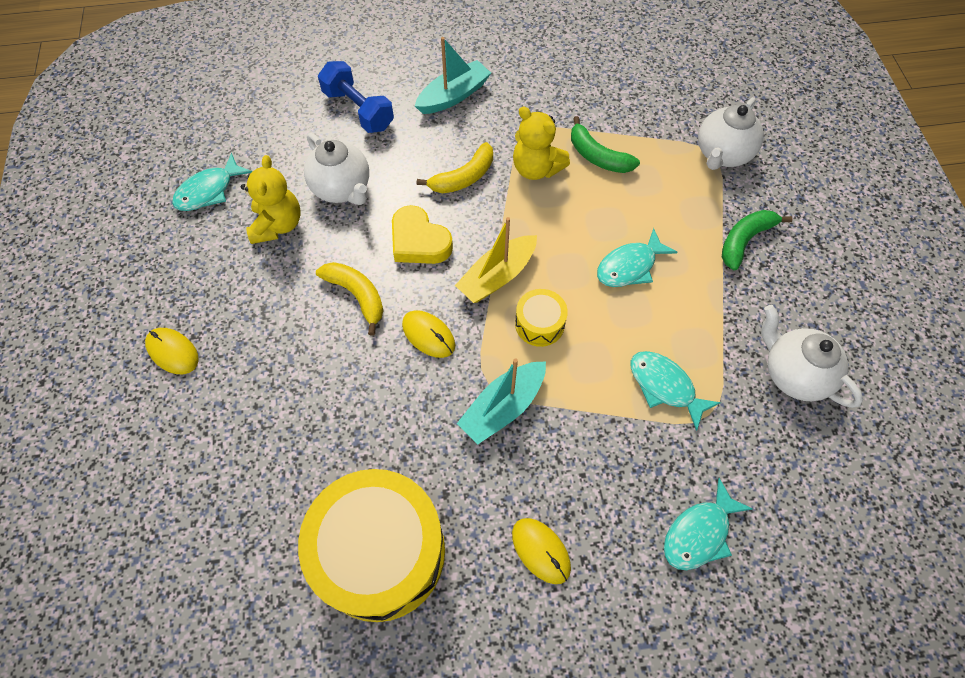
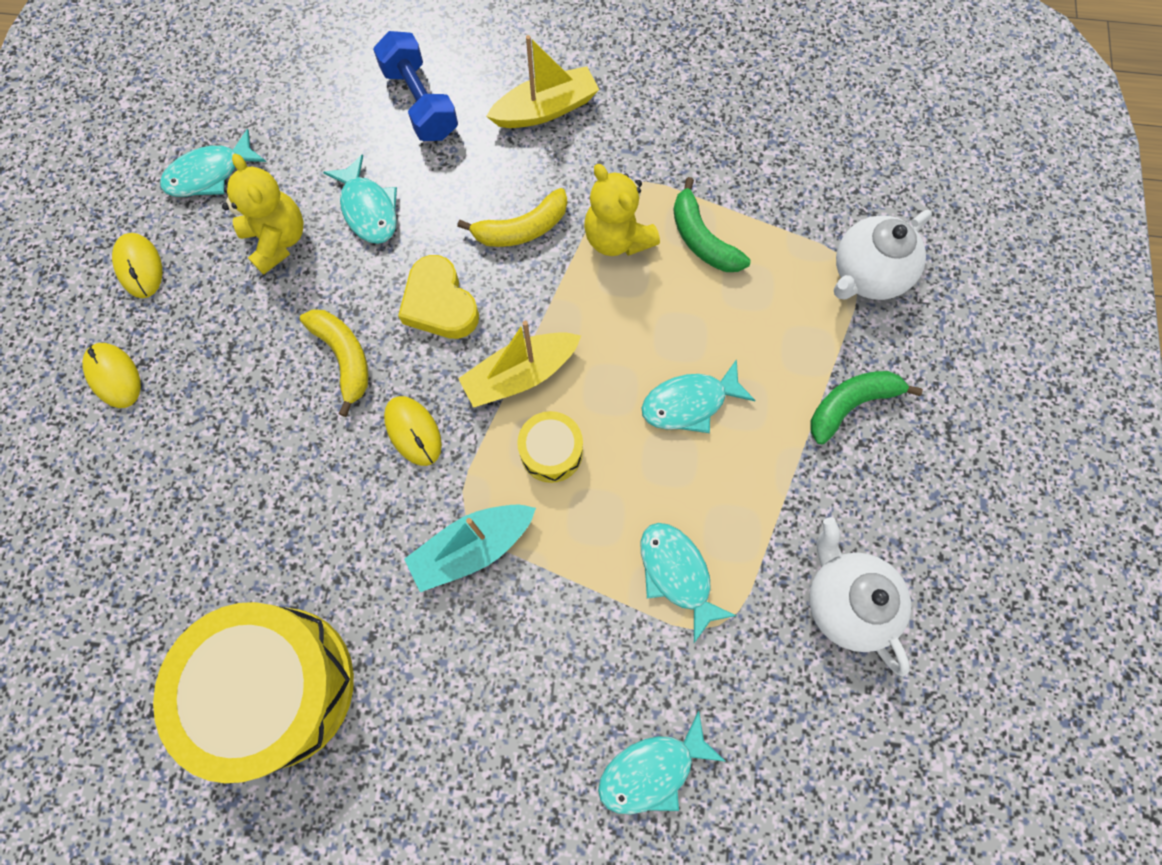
camera: 15 degrees right, 10 degrees up
yellow teddy bear [241,155,300,244] -> yellow teddy bear turned 45 degrees counterclockwise [222,154,303,275]
white teapot [304,133,369,205] -> turquoise fish [323,154,397,244]
turquoise boat [415,37,491,114] -> yellow boat [486,35,599,128]
yellow mouse [512,518,571,584] -> yellow mouse moved to [112,233,162,298]

